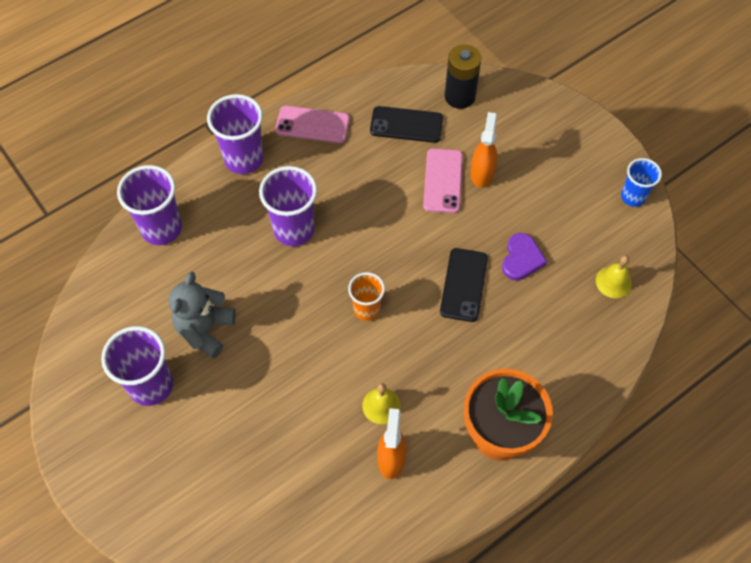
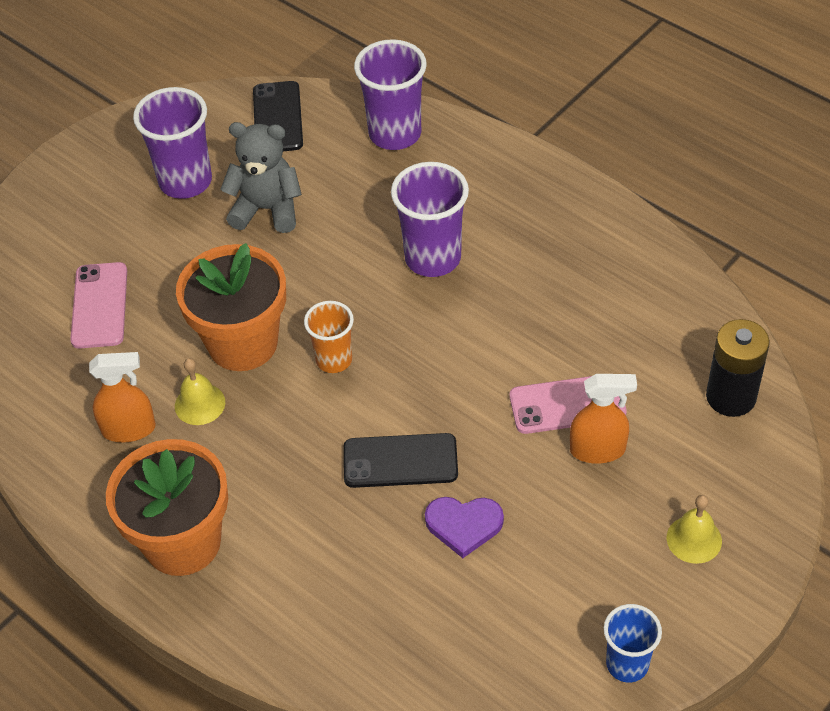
camera: 80 degrees right, 10 degrees down
purple cup [207,94,264,174] -> none
pink phone [275,106,350,143] -> pink phone moved to [70,262,127,349]
black phone [370,106,443,143] -> black phone moved to [253,81,303,151]
yellow bell [596,255,632,298] -> yellow bell moved to [667,495,722,564]
none -> orange flower pot [176,243,286,371]

